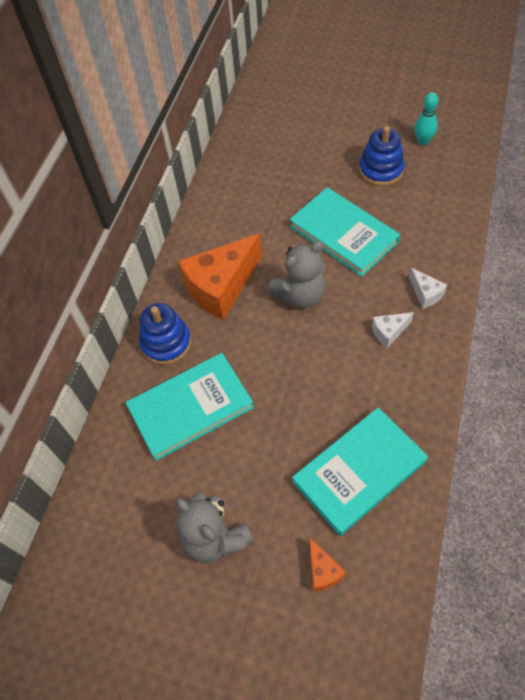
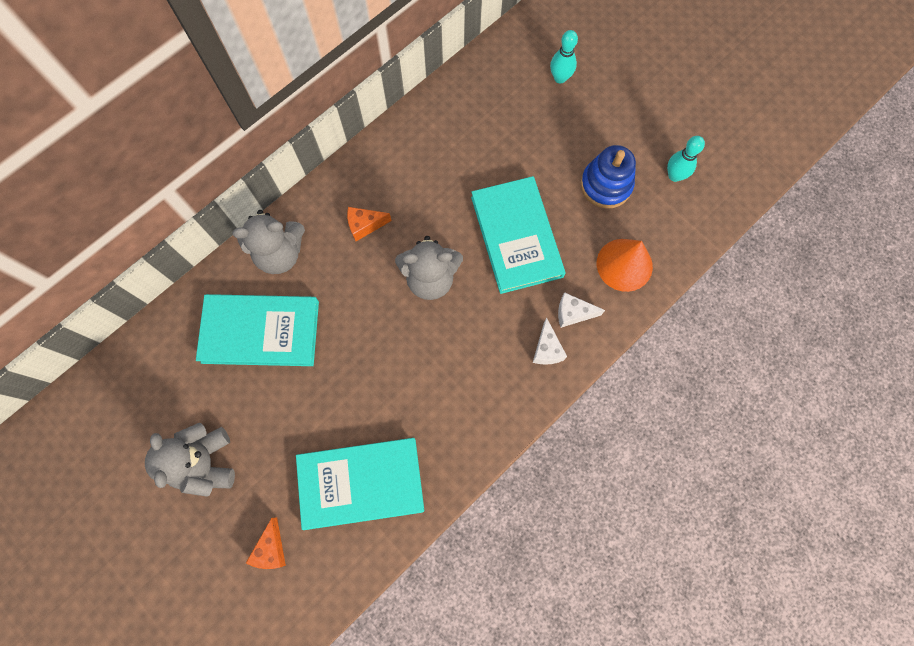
camera: 25 degrees right, 15 degrees up
blue stacking toy [139,303,191,365] -> grey teddy bear [232,210,305,274]
orange cheese [178,233,262,320] -> orange cheese [347,207,391,241], size x0.45
white cheese [372,312,414,348] -> white cheese moved to [558,292,605,328]
none -> turquoise bowling pin [550,30,578,84]
none -> orange cone [597,239,653,292]

